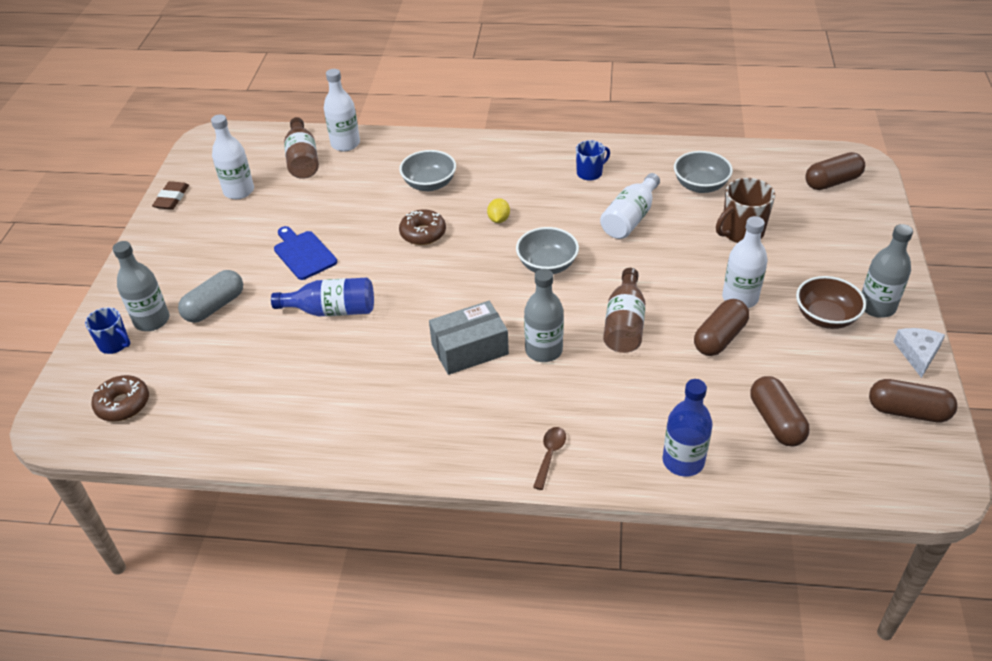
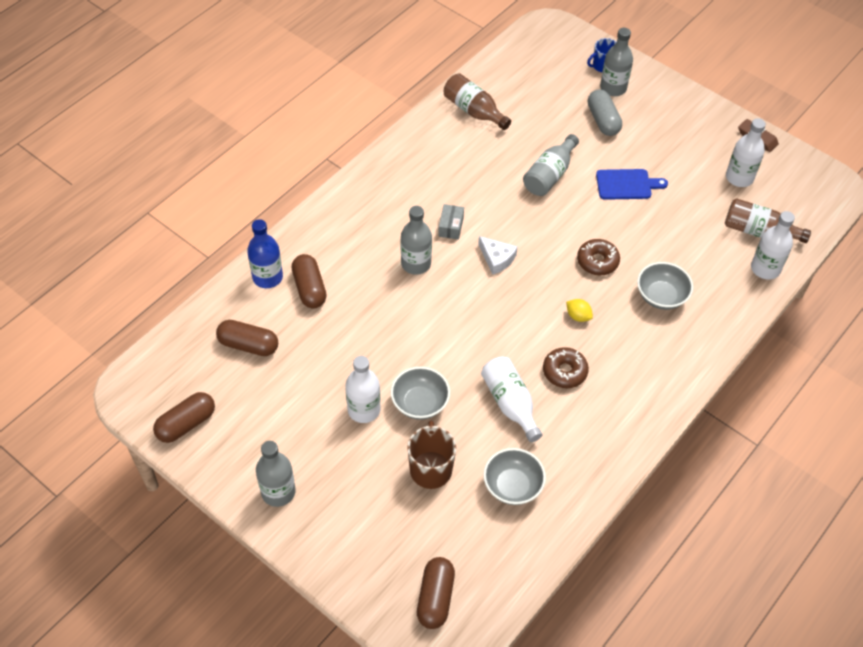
camera: 120 degrees right, 10 degrees up
brown donut [91,375,149,421] -> brown donut moved to [543,347,589,388]
blue bottle [271,277,374,316] -> grey bottle [523,134,579,196]
grey box [429,301,509,375] -> grey box [438,204,464,240], size x0.57
grey bowl [516,227,579,274] -> grey bowl moved to [391,367,450,420]
brown spoon [533,427,566,490] -> none
blue mug [576,140,610,181] -> none
brown bottle [603,268,646,353] -> brown bottle moved to [444,74,511,130]
brown capsule [694,299,749,356] -> brown capsule moved to [292,254,327,308]
brown bowl [796,276,866,329] -> none
white cheese [893,328,945,378] -> white cheese moved to [478,236,518,275]

